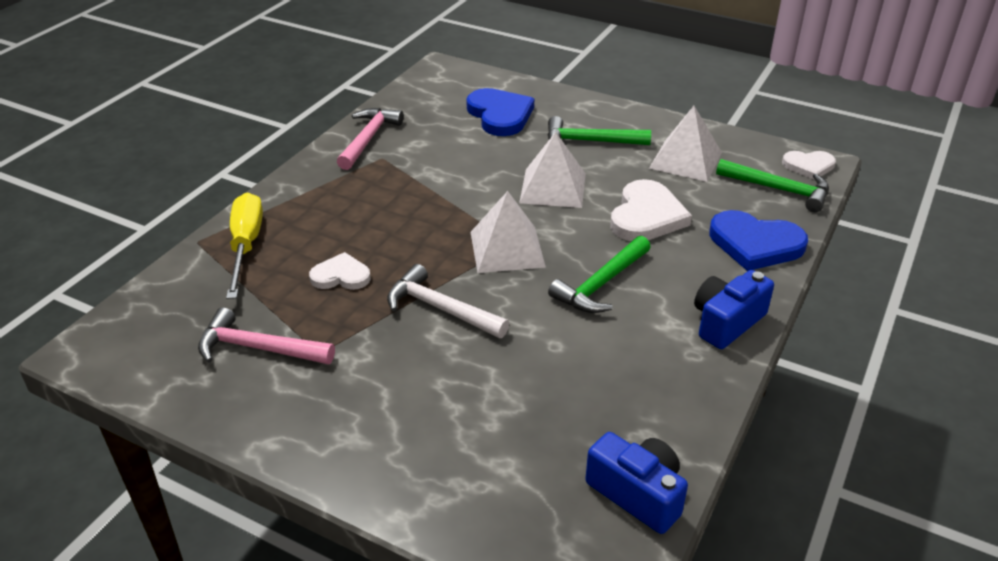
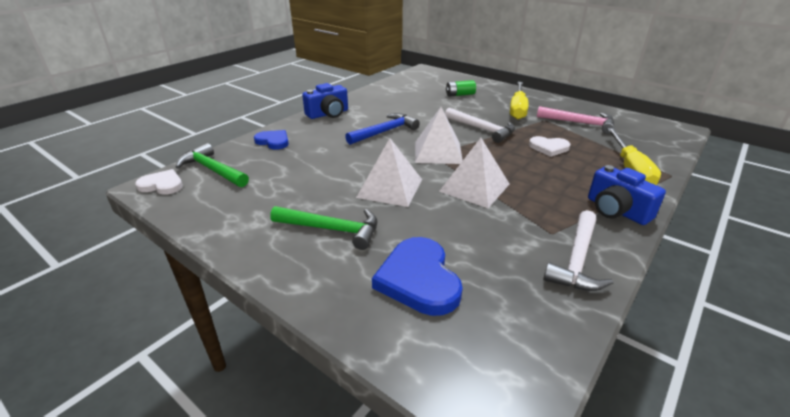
camera: 170 degrees left, 5 degrees down
pink hammer [337,108,404,170] -> white hammer [543,210,613,291]
green hammer [548,236,651,313] -> blue hammer [345,113,420,145]
blue camera [585,432,688,534] -> blue camera moved to [588,165,666,225]
white heart [610,179,692,241] -> none
white pyramid [649,106,722,182] -> white pyramid moved to [439,138,509,208]
blue heart [709,210,808,271] -> blue heart [254,130,289,150], size x0.61
none -> green battery [446,80,476,97]
none -> yellow screwdriver [510,82,528,120]

